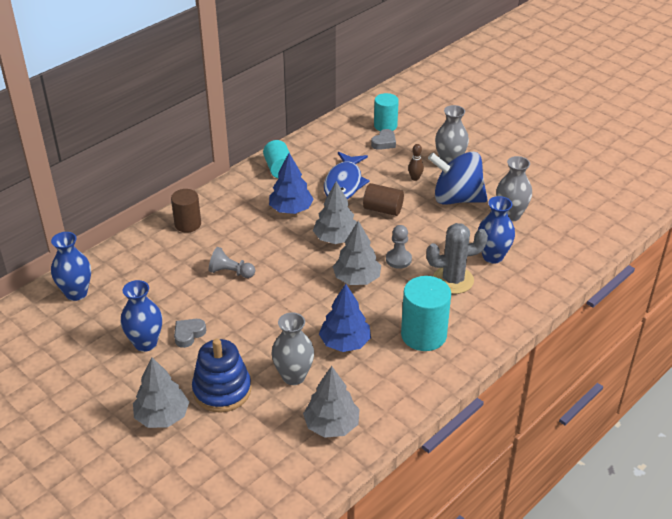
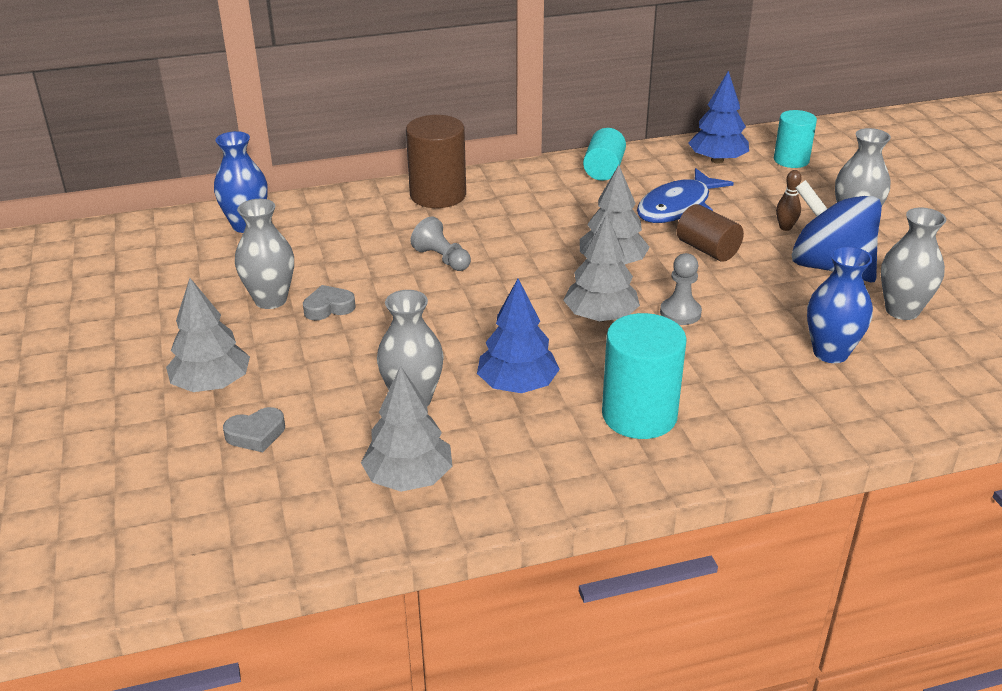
camera: 30 degrees right, 5 degrees down
blue vase [121,280,162,352] -> grey vase [235,199,294,309]
brown cylinder [171,189,201,233] -> brown cylinder [406,115,466,208], size x1.52
blue stacking toy [192,339,251,413] -> none
blue tree [269,153,314,214] -> blue tree moved to [688,71,749,164]
grey heart [371,129,396,150] -> grey heart moved to [223,407,285,452]
grey cactus [426,223,488,294] -> none

